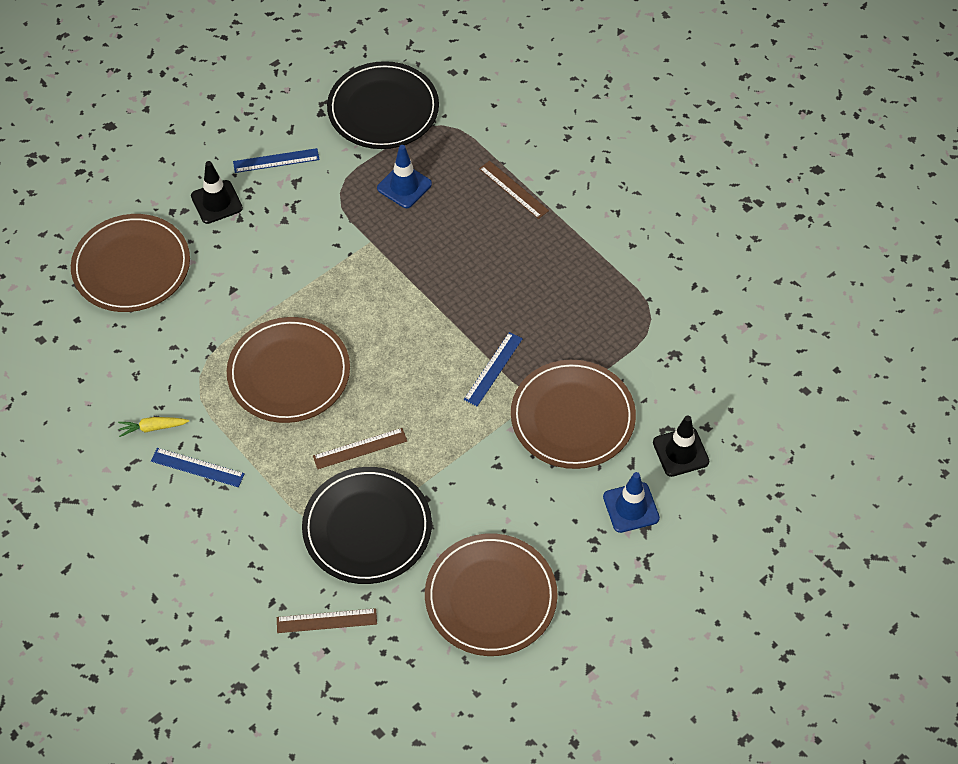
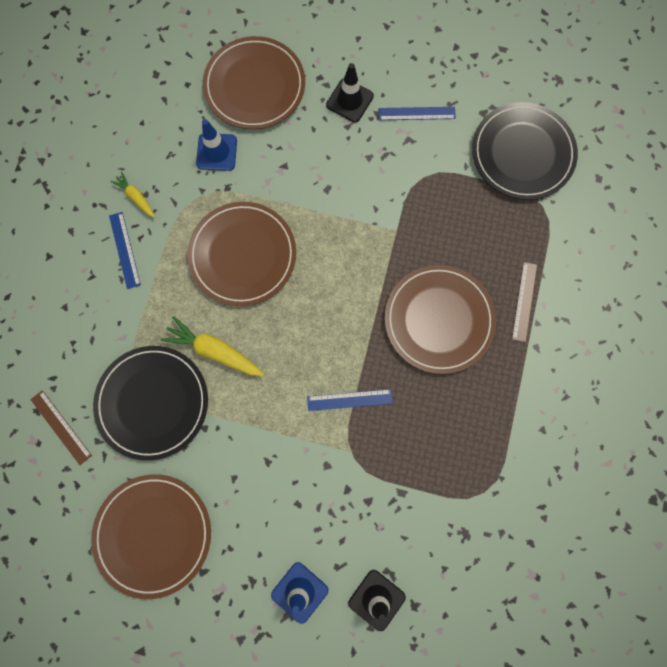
camera: 55 degrees right, 20 degrees up
blue ruler [233,148,320,173] -> blue ruler turned 45 degrees counterclockwise [378,107,456,120]
brown ruler [313,428,407,469] -> yellow carrot [161,316,264,376]
blue traffic cone [377,145,432,208] -> blue traffic cone moved to [196,119,237,171]
brown plate [511,360,636,469] -> brown plate moved to [385,265,496,374]

